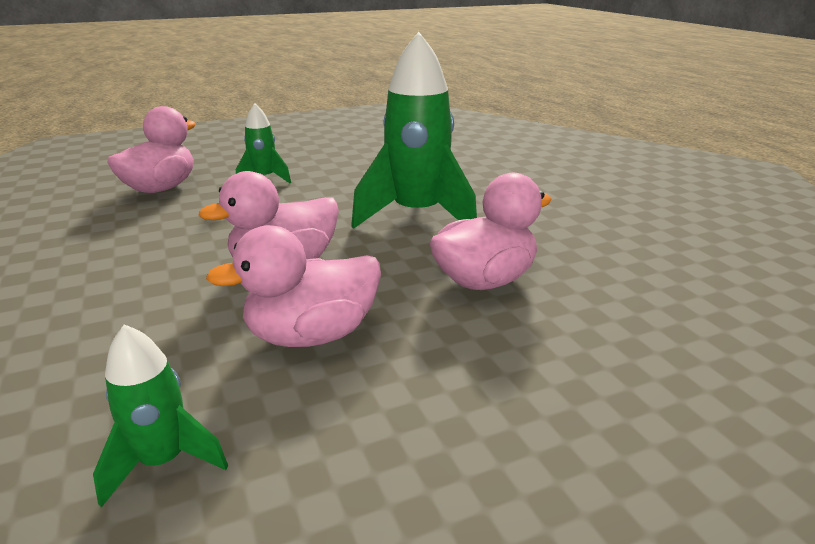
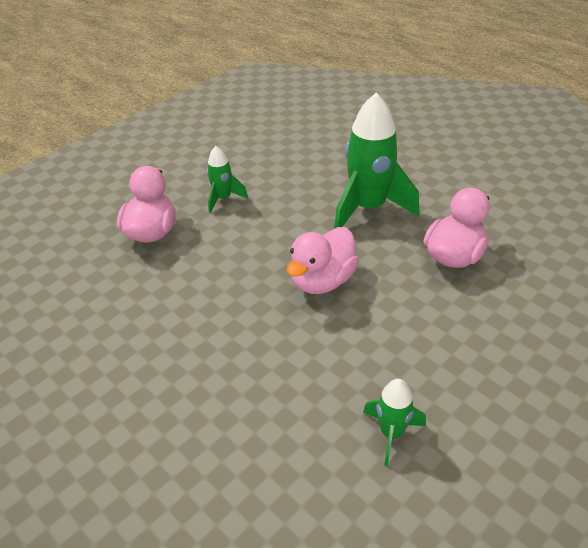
camera: 20 degrees left, 15 degrees up
pink duck [206,225,381,347] -> none

